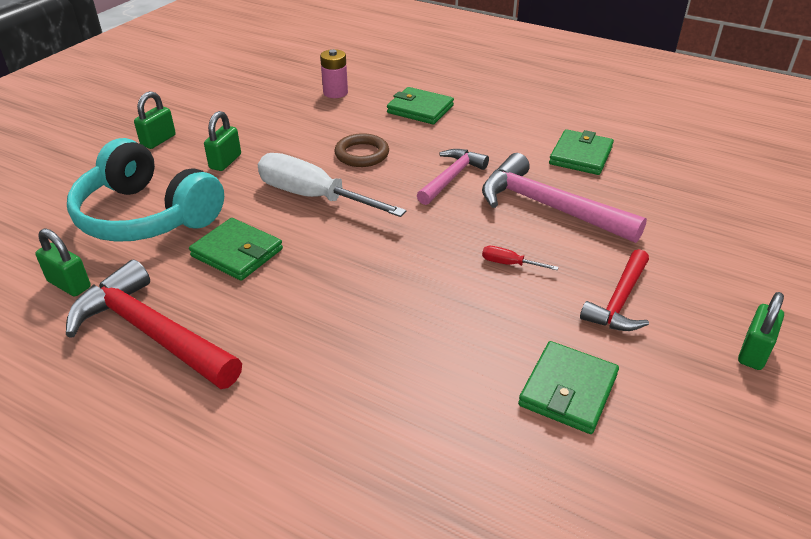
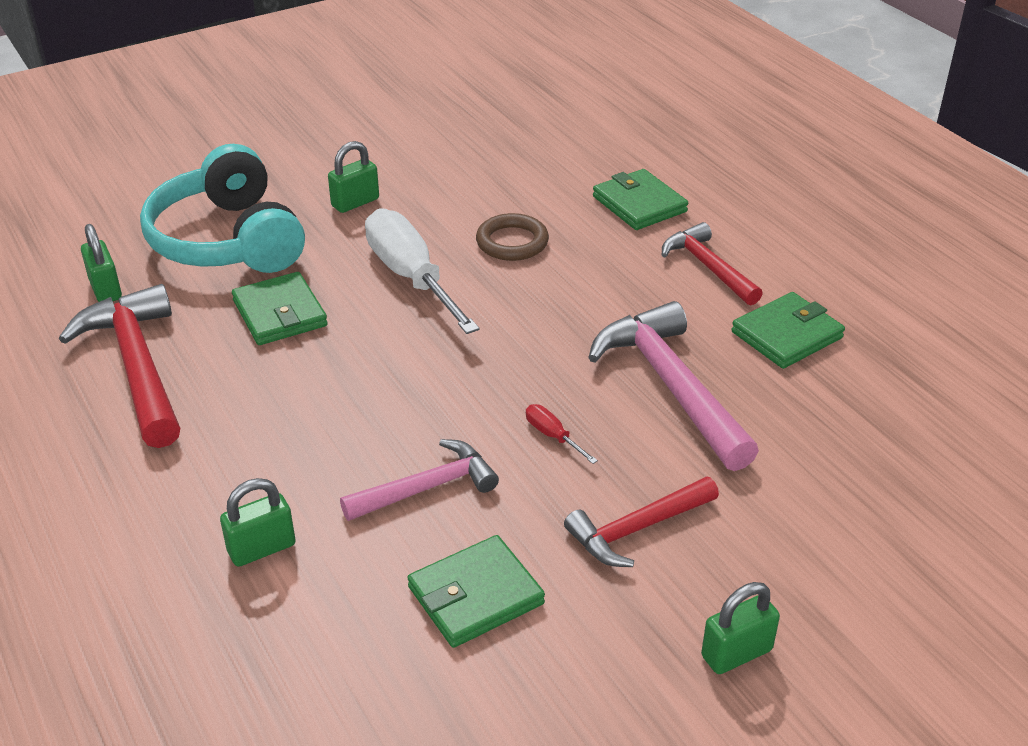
camera: 30 degrees right, 0 degrees up
green padlock [134,91,176,149] -> green padlock moved to [220,478,296,567]
pink battery [320,49,348,98] -> none
pink hammer [417,149,489,205] -> pink hammer moved to [340,439,499,521]
none -> red hammer [662,222,763,305]

